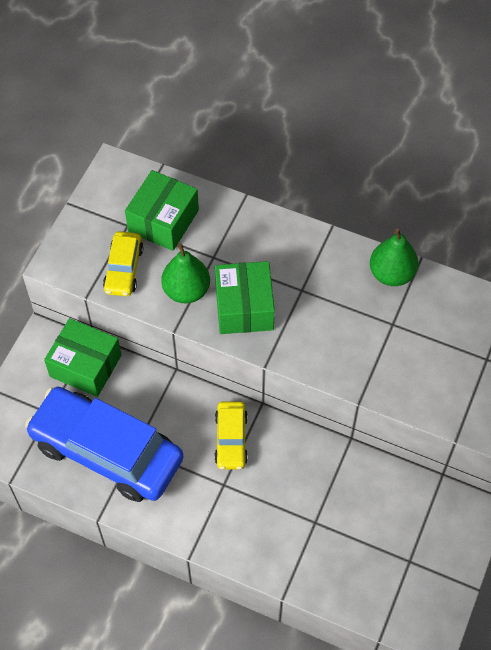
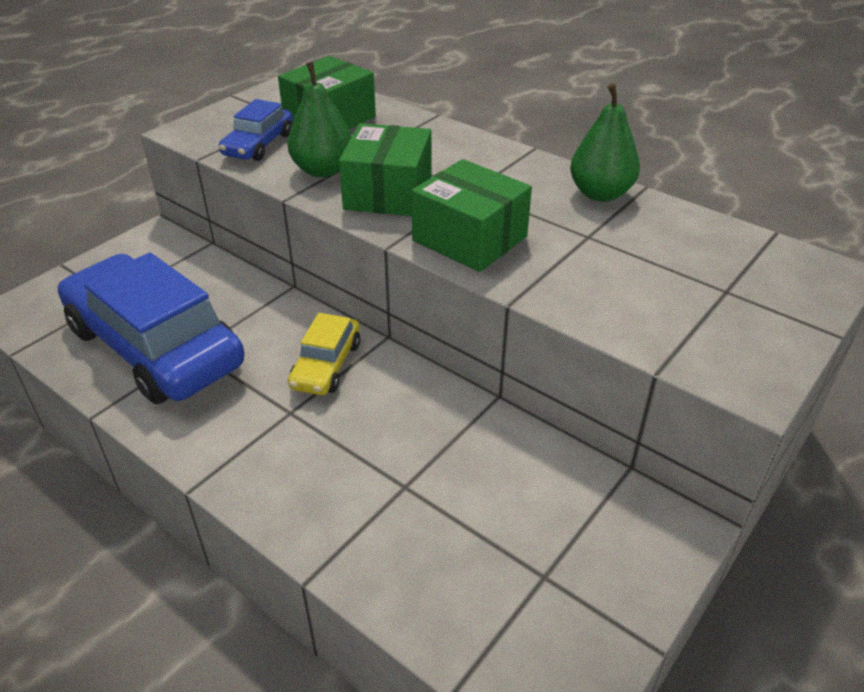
camera: 15 degrees right, 20 degrees down
green box [44,318,121,397] -> green box moved to [411,159,532,272]
yellow car [103,231,144,296] -> blue car [219,99,293,161]

